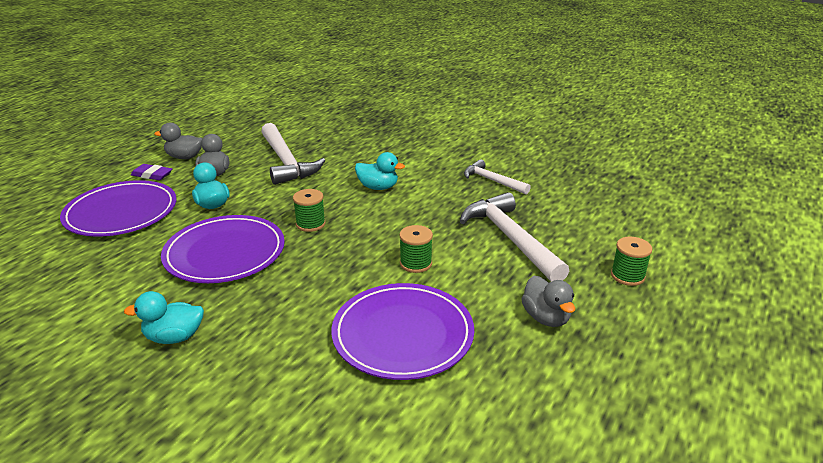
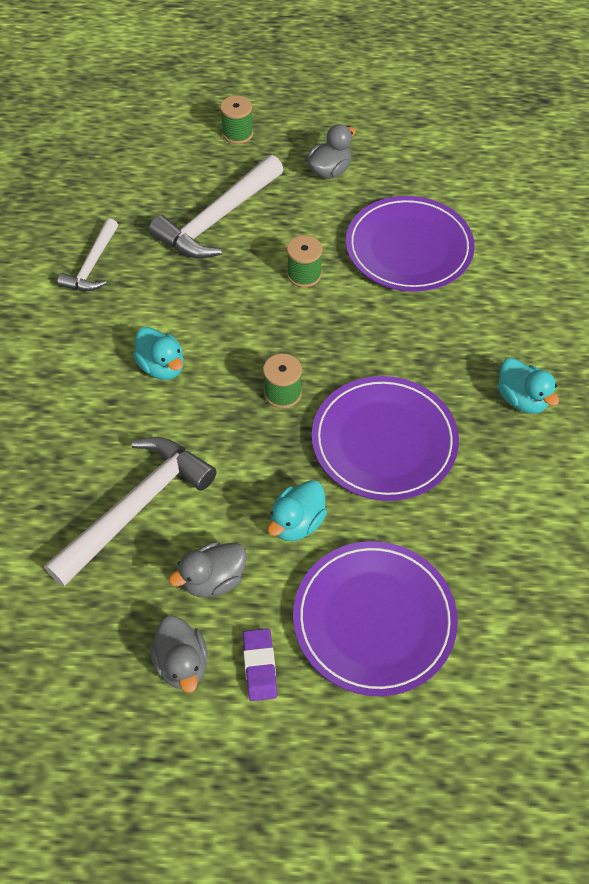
camera: 115 degrees left, 25 degrees up
turquoise duck [355,152,405,190] -> turquoise duck turned 150 degrees clockwise [133,327,184,380]

